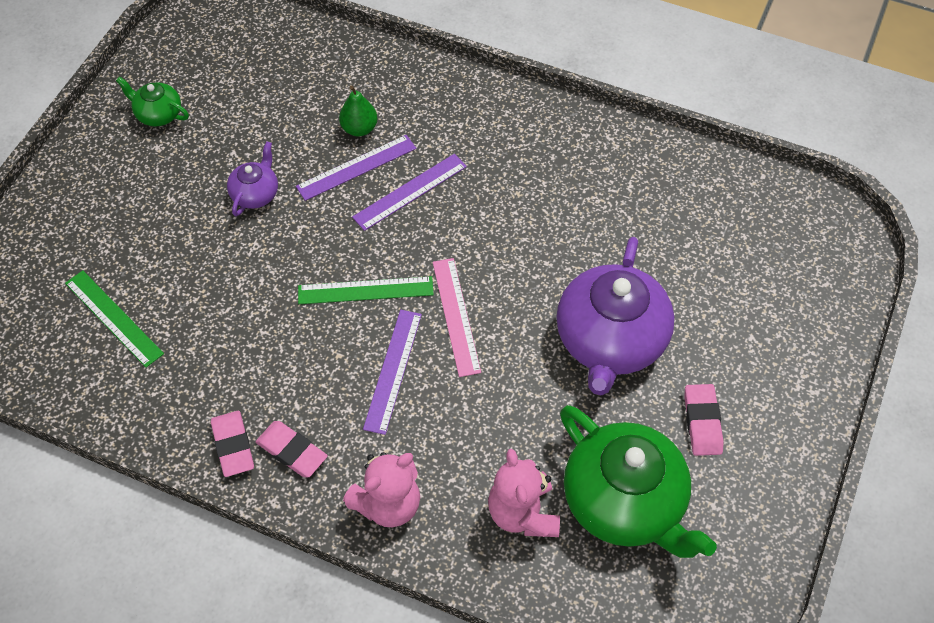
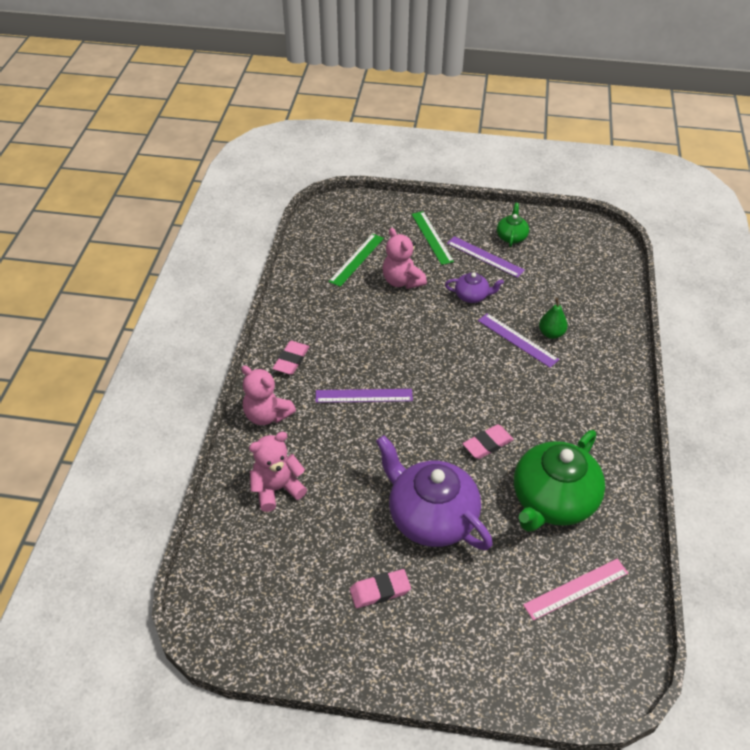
camera: 75 degrees right, 10 degrees down
pink eraser [211,411,254,477] -> pink eraser moved to [463,424,514,459]
green ruler [298,276,434,304] -> green ruler moved to [411,211,454,265]
purple ruler [352,154,467,231] -> purple ruler moved to [447,236,525,278]
pink ruler [433,258,481,377] -> pink ruler moved to [523,559,628,620]
purple teapot [556,237,674,395] -> purple teapot turned 45 degrees clockwise [376,435,493,550]
green teapot [560,405,717,558] -> green teapot moved to [514,430,605,532]
none -> pink teddy bear [382,228,427,289]

